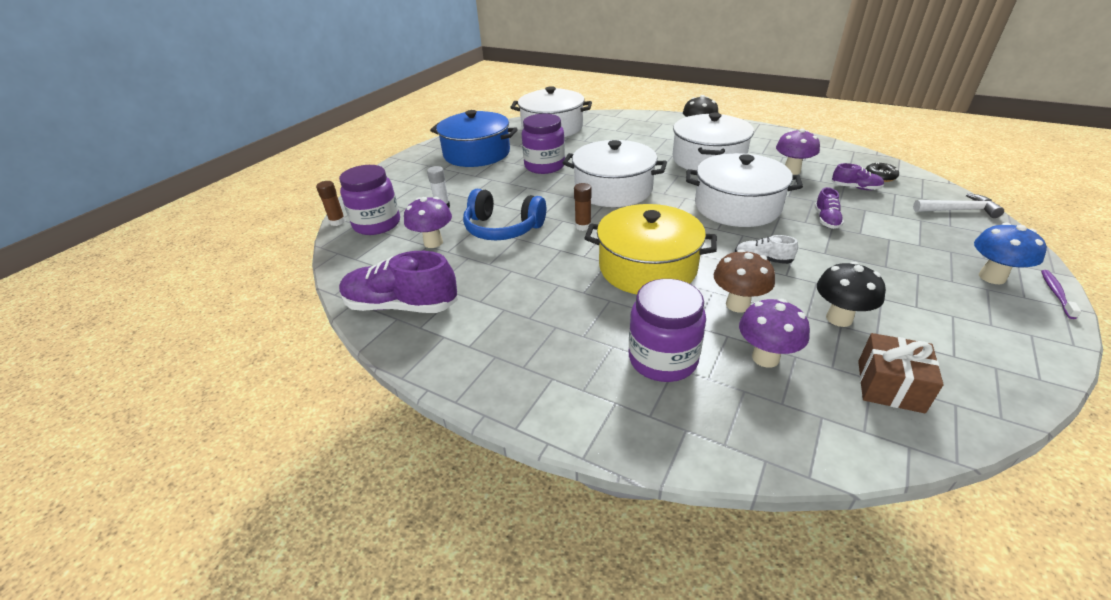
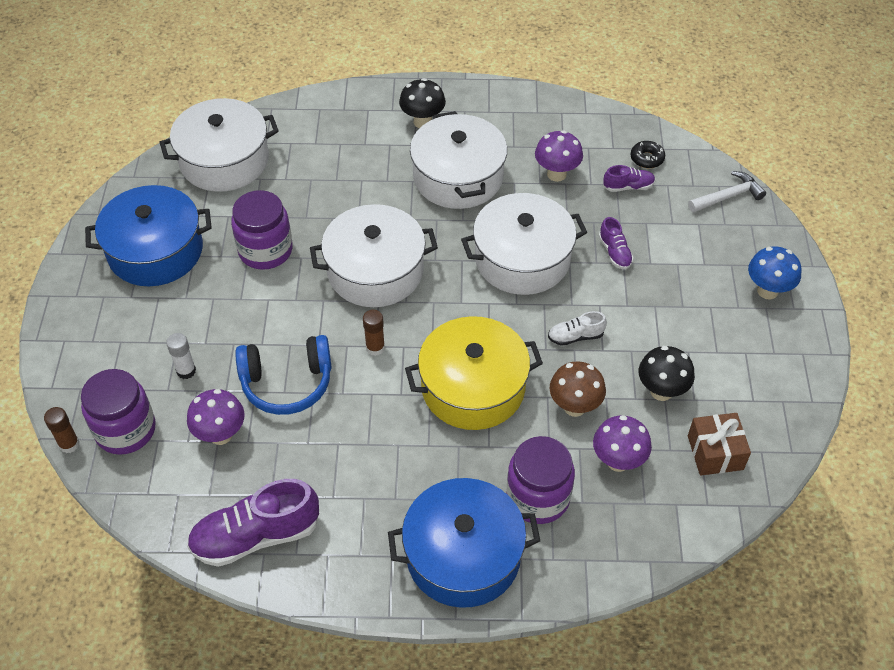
camera: 30 degrees left, 15 degrees up
purple toothbrush [1041,270,1081,319] -> none
none -> blue pot [388,478,540,608]

